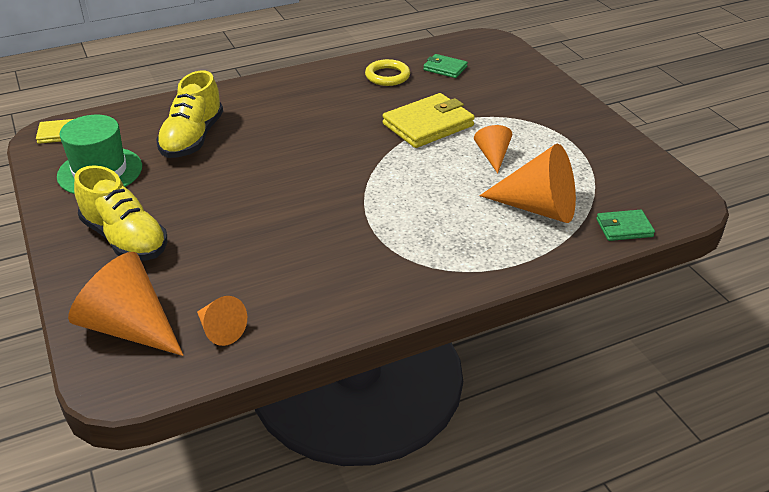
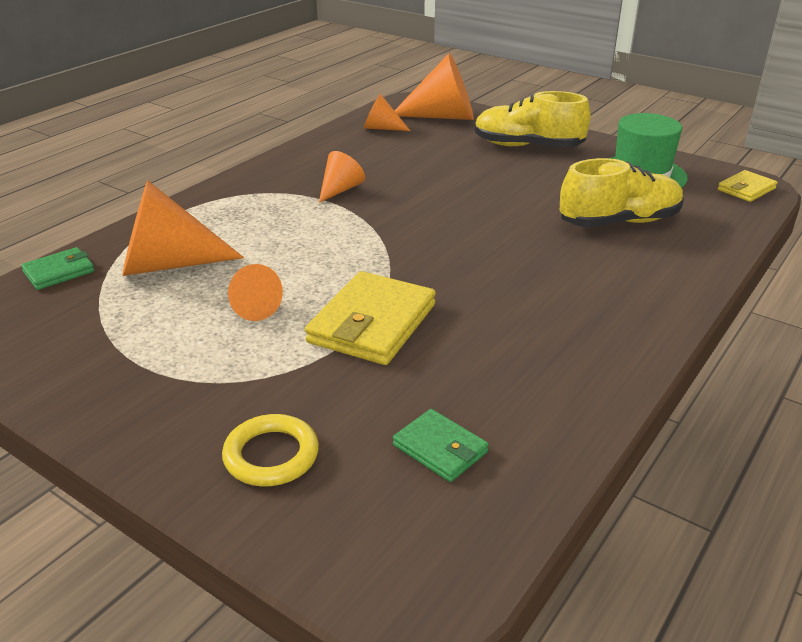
camera: 150 degrees right, 5 degrees down
yellow shoe [156,70,223,158] -> yellow shoe turned 90 degrees clockwise [560,158,684,227]
yellow ring [365,59,410,86] -> yellow ring moved to [222,414,319,487]
green wallet [423,54,468,78] -> green wallet turned 45 degrees clockwise [393,409,489,482]
none -> orange cone [319,151,365,203]

